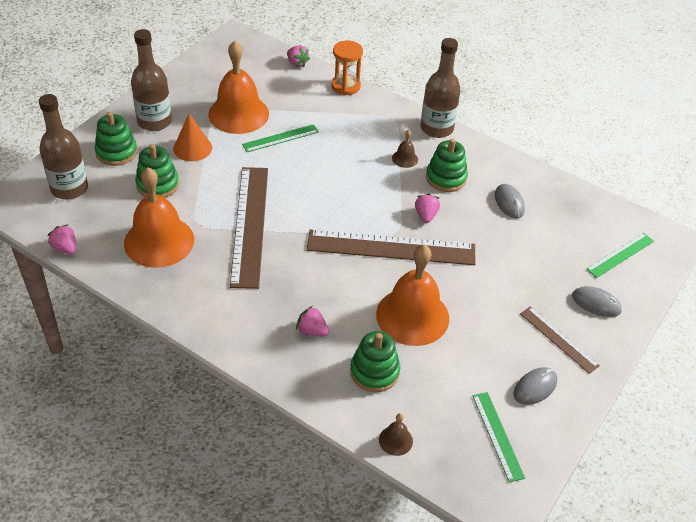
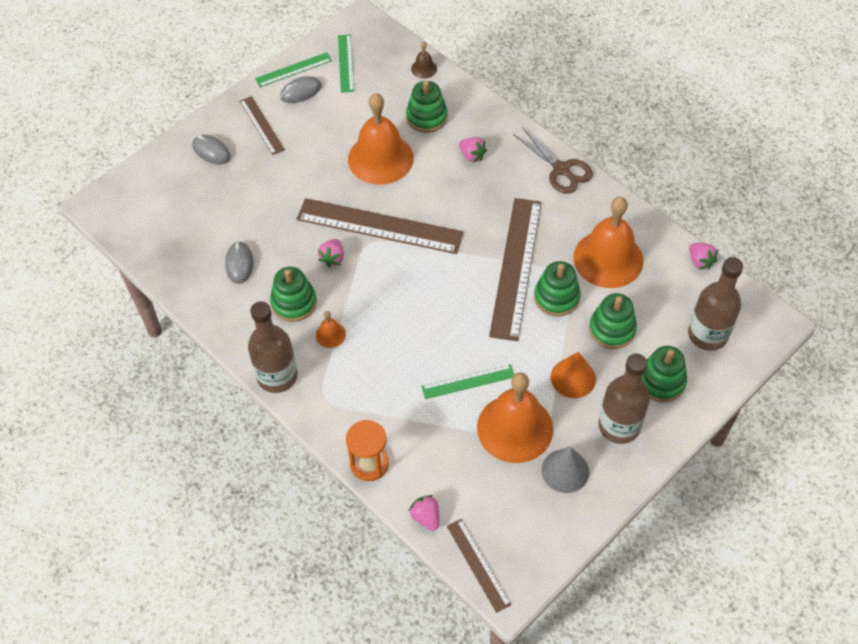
camera: 165 degrees left, 10 degrees up
brown bell [392,130,418,168] -> orange bell [316,311,346,348]
green ruler [586,233,654,278] -> green ruler moved to [255,52,332,87]
none -> brown ruler [447,519,511,613]
none -> brown scissors [513,127,593,194]
none -> green stacking toy [534,261,581,316]
none -> grey cone [542,447,589,493]

